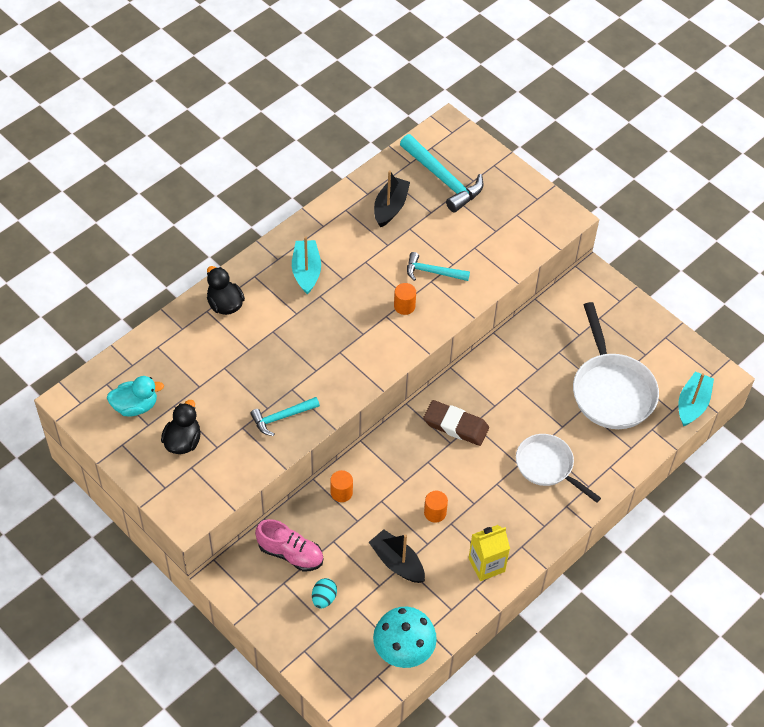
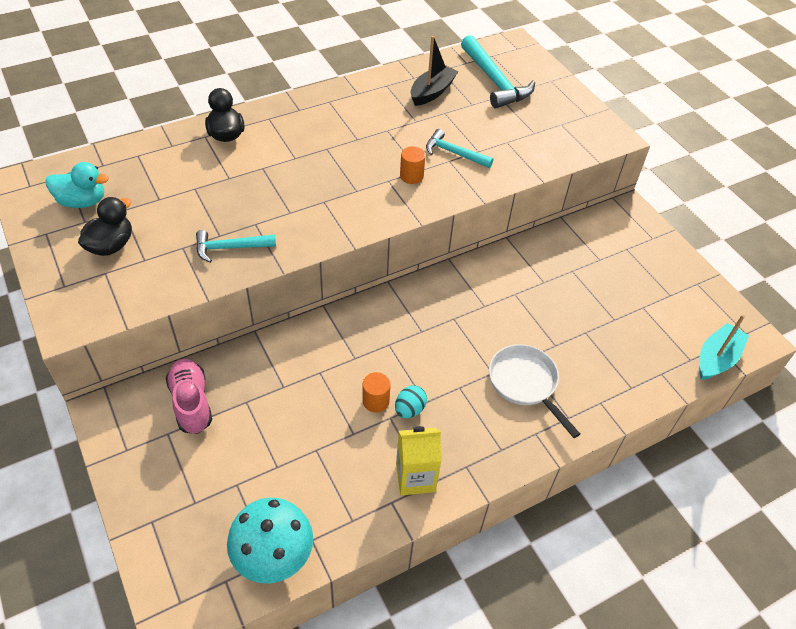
camera: 15 degrees right, 5 degrees down
pink shoe [255,519,323,572] -> pink shoe turned 150 degrees counterclockwise [166,359,212,434]
turquoise boat [292,236,321,295] -> none
turquoise egg [312,578,337,609] -> turquoise egg moved to [395,385,427,418]
orange cylinder [330,470,353,502] -> none
black boat [369,529,425,583] -> none
brown eraser [423,400,489,446] -> none
white pan [573,302,659,429] -> none

